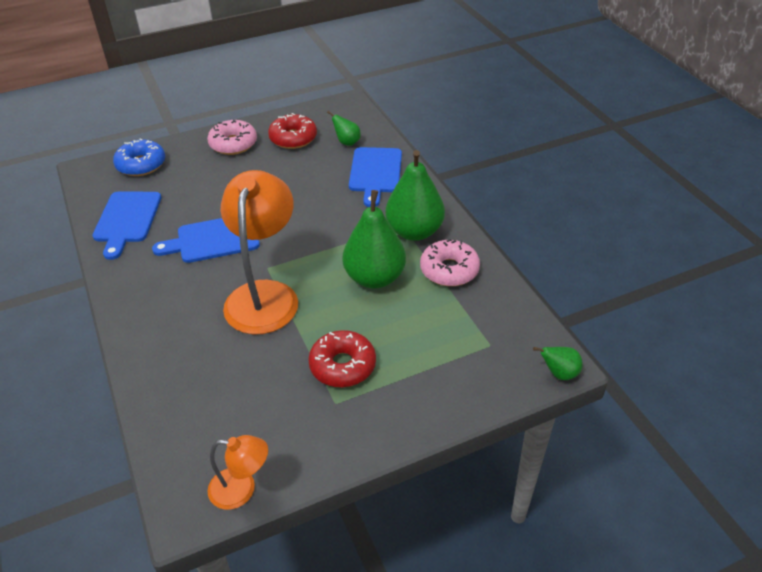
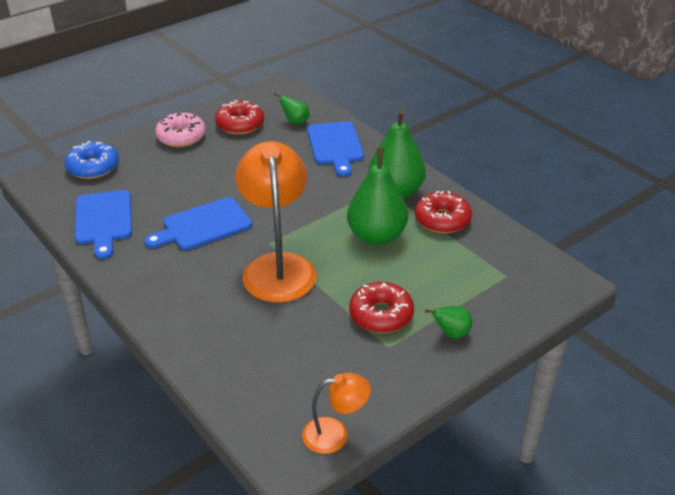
camera: 15 degrees left, 5 degrees down
pink donut [420,239,480,286] -> red donut [415,191,472,233]
green pear [533,347,583,380] -> green pear moved to [425,306,472,338]

